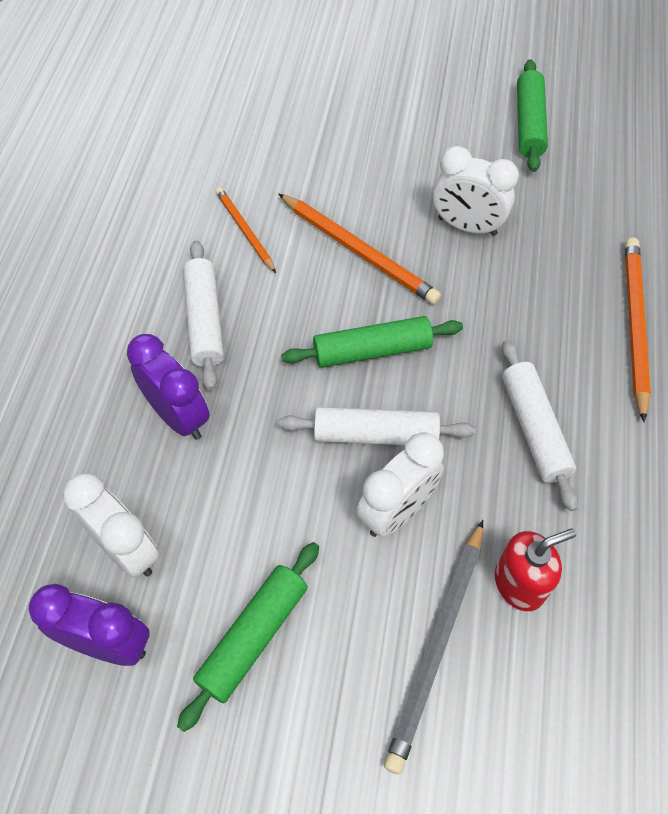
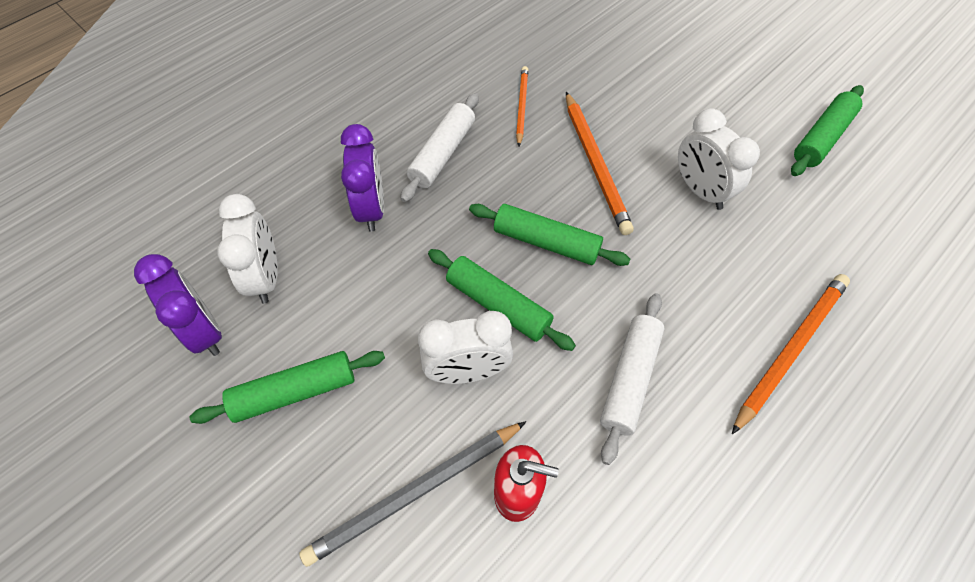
camera: 35 degrees right, 0 degrees up
white rolling pin [279,407,476,445] -> green rolling pin [428,249,576,351]

